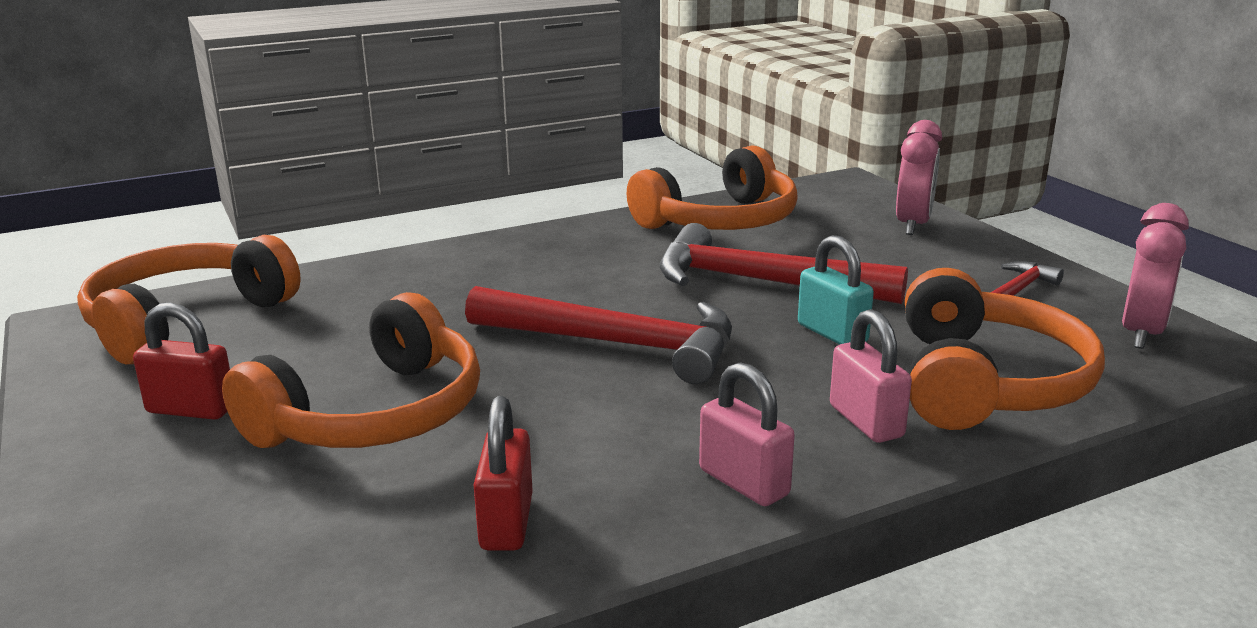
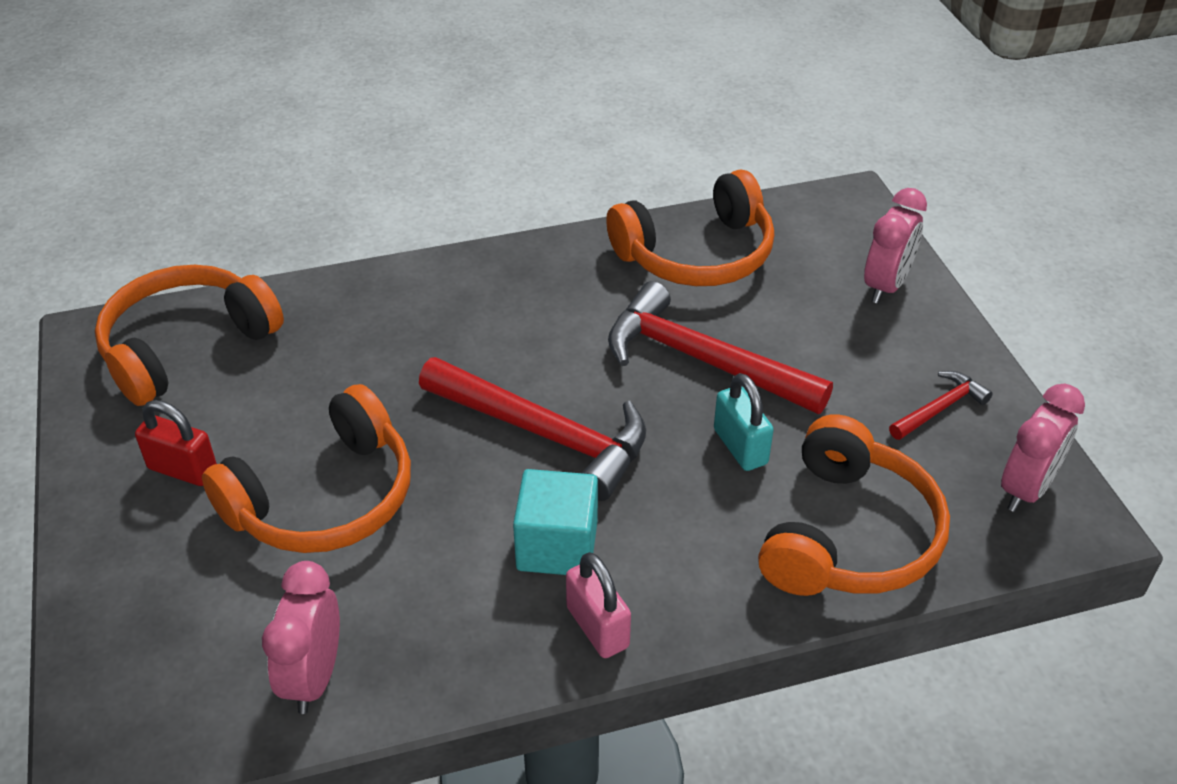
camera: 10 degrees right, 20 degrees up
red padlock [474,396,533,550] -> none
pink padlock [830,309,912,443] -> none
none -> pink clock [262,561,340,714]
none -> turquoise cube [513,469,598,575]

